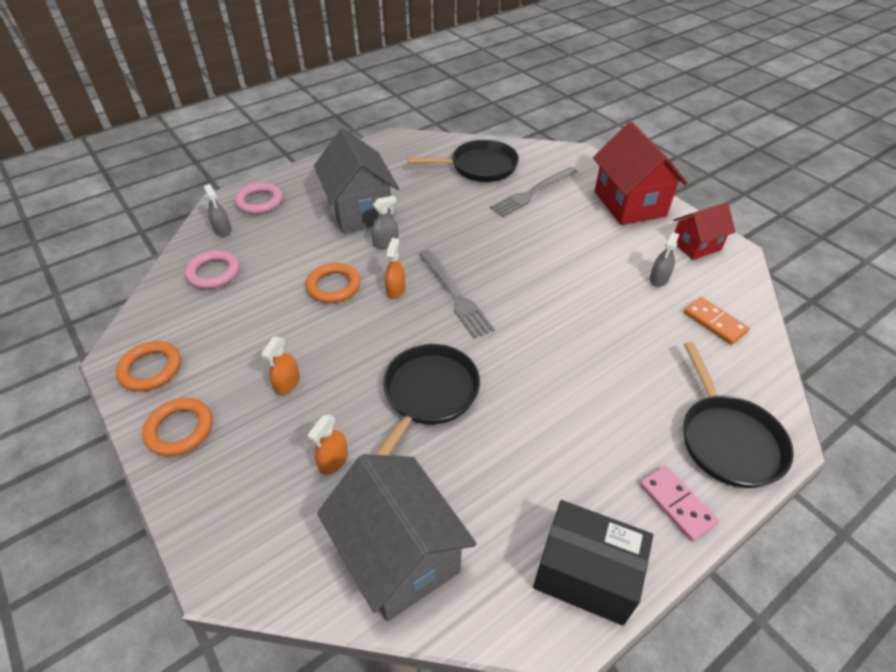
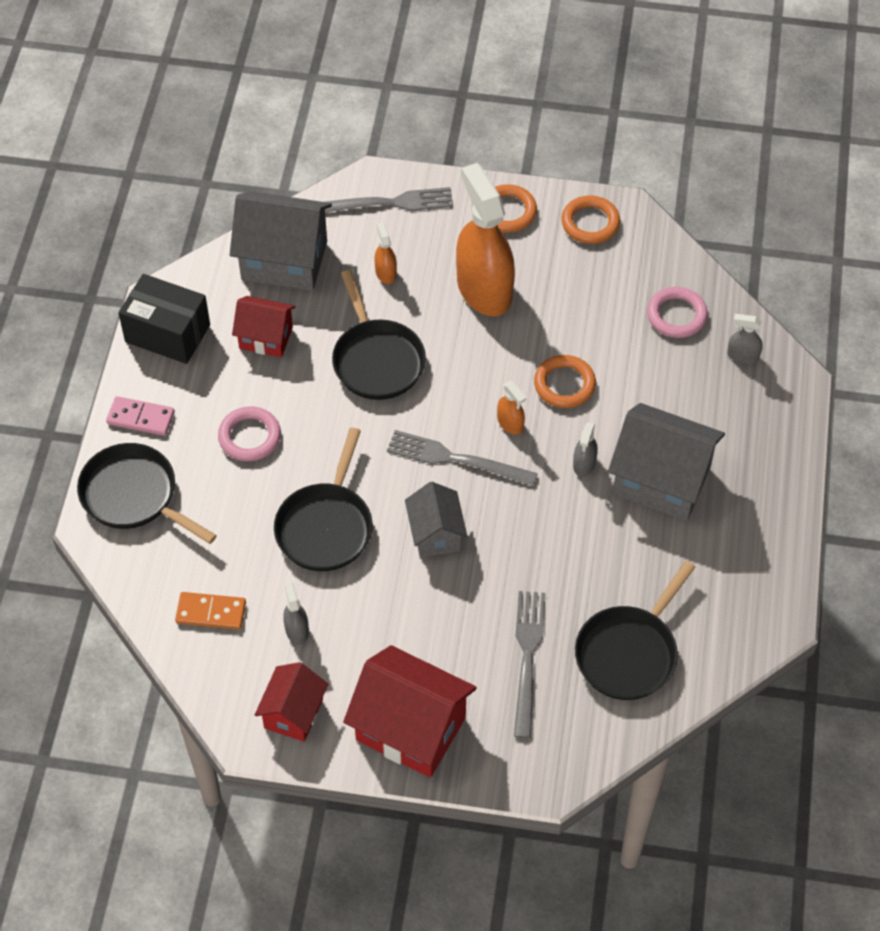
camera: 135 degrees right, 10 degrees up
pink ring [235,183,283,214] -> pink ring moved to [218,407,281,461]
orange spray bottle [261,337,300,395] -> orange spray bottle [456,163,515,316], size x2.43
black box [533,500,653,626] -> black box turned 45 degrees clockwise [118,274,210,364]
none -> red house [232,296,295,358]
none -> black pan [274,428,373,571]
none -> grey fork [325,187,453,213]
none -> grey house [405,482,468,558]

